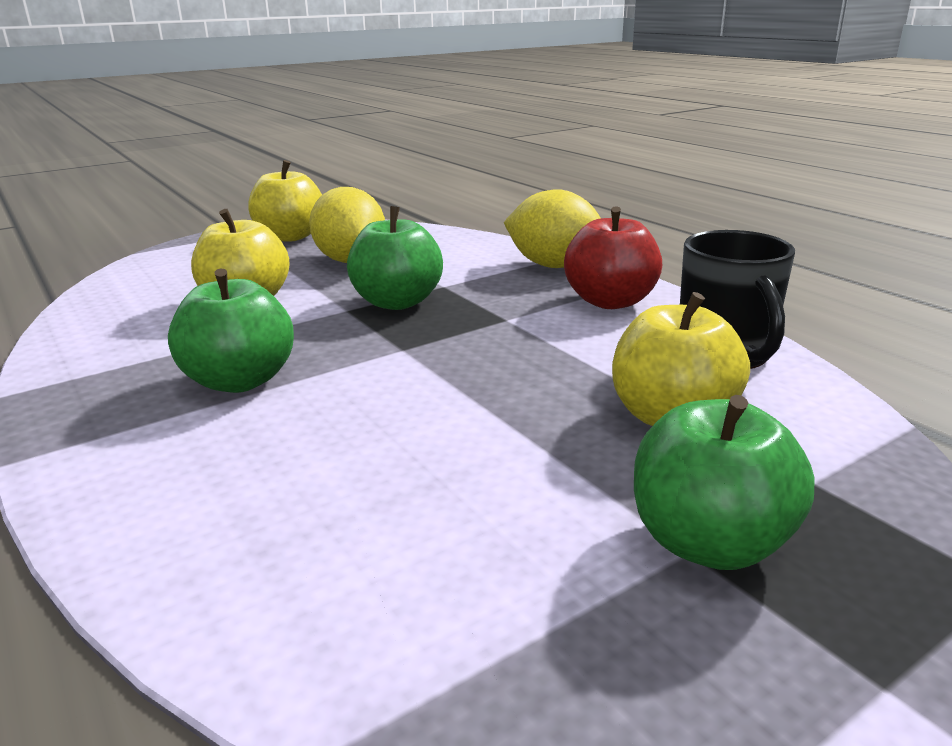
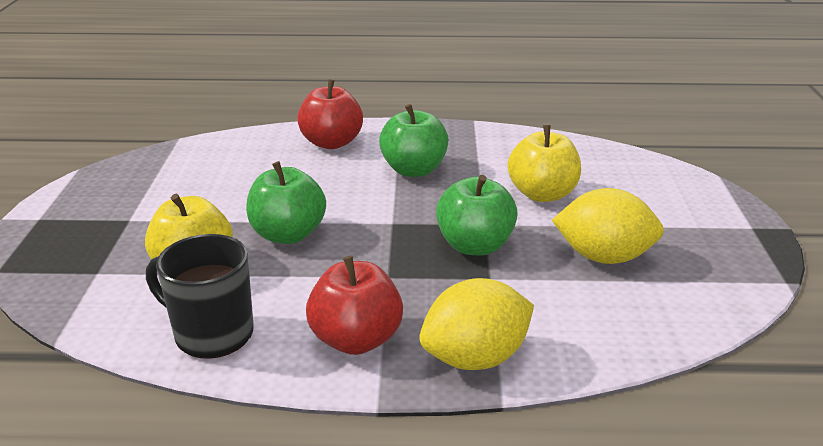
camera: 125 degrees right, 5 degrees up
yellow apple [248,160,322,242] -> none
green apple [634,395,815,570] -> green apple moved to [246,161,326,244]
none -> red apple [297,79,363,149]

